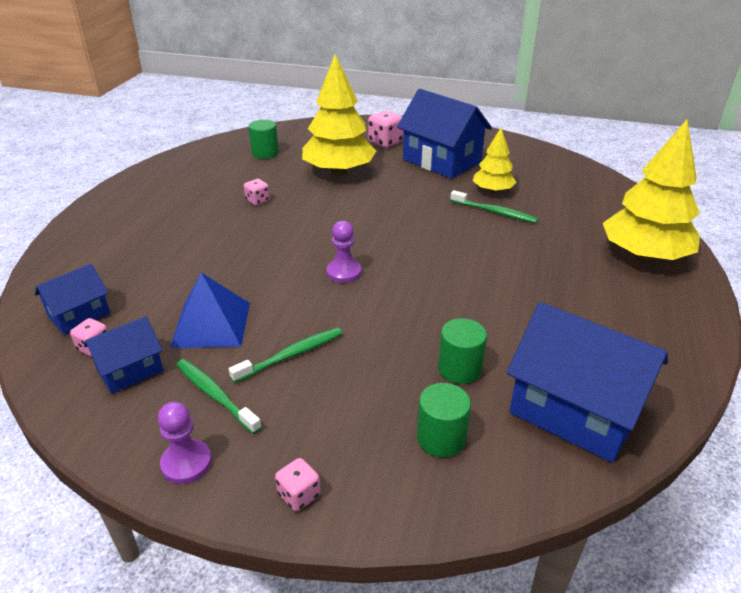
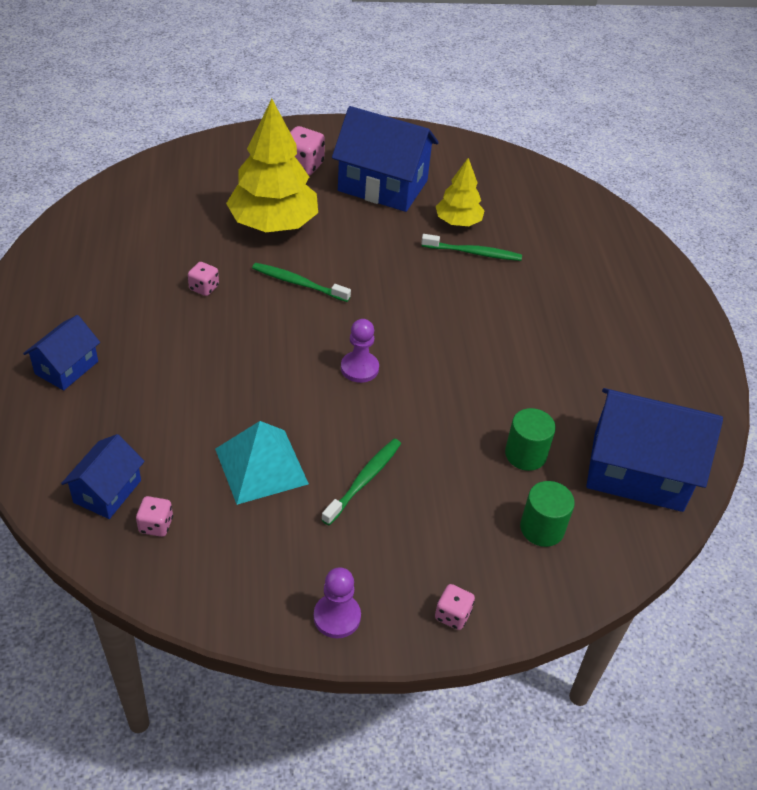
camera: 25 degrees left, 10 degrees up
blue house [84,316,163,394] -> blue house moved to [23,315,100,390]
blue pyramid [170,273,250,348] -> turquoise pyramid [215,421,309,505]
green toothbrush [177,359,262,434] -> green toothbrush moved to [252,263,351,302]
green cylinder [249,120,279,159] -> none
yellow tree [603,120,700,261] -> none

